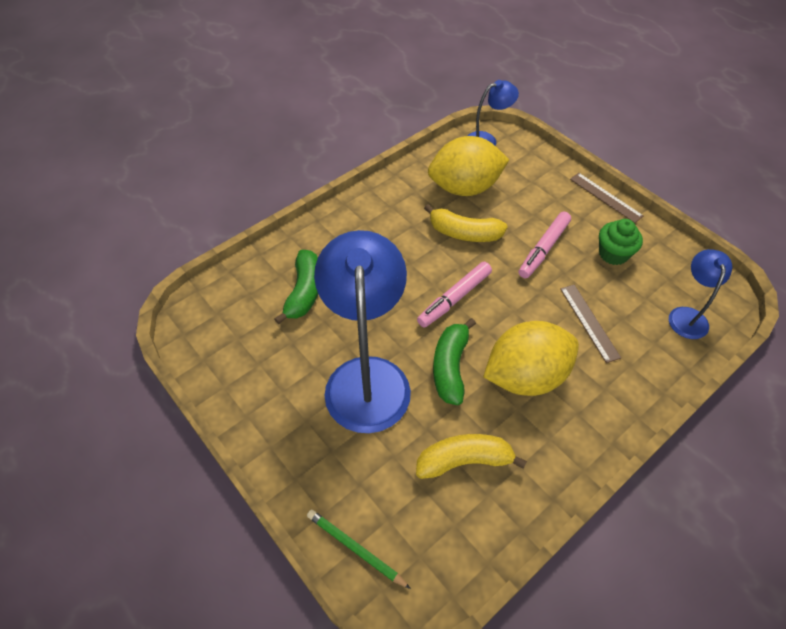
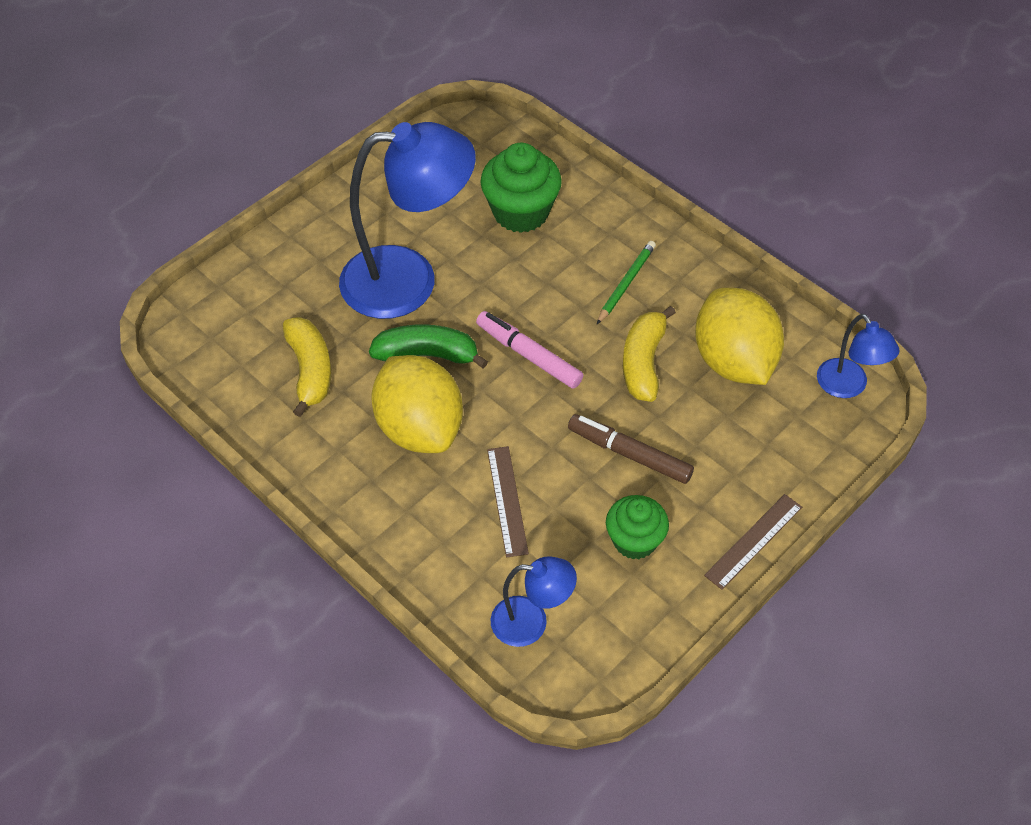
camera: 85 degrees right, 0 degrees up
green banana [274,250,318,325] -> green cupcake [480,143,562,233]
green pencil [307,510,411,589] -> green pencil moved to [597,241,656,324]
pink marker [519,212,571,278] -> brown marker [568,414,694,484]
brown ruler [560,284,621,363] -> brown ruler turned 75 degrees counterclockwise [487,446,529,558]

